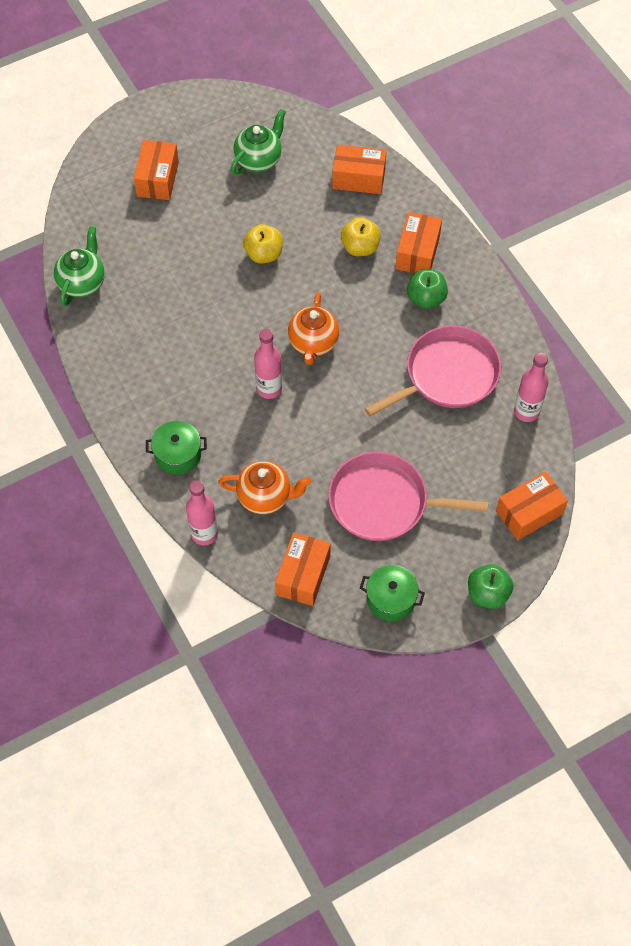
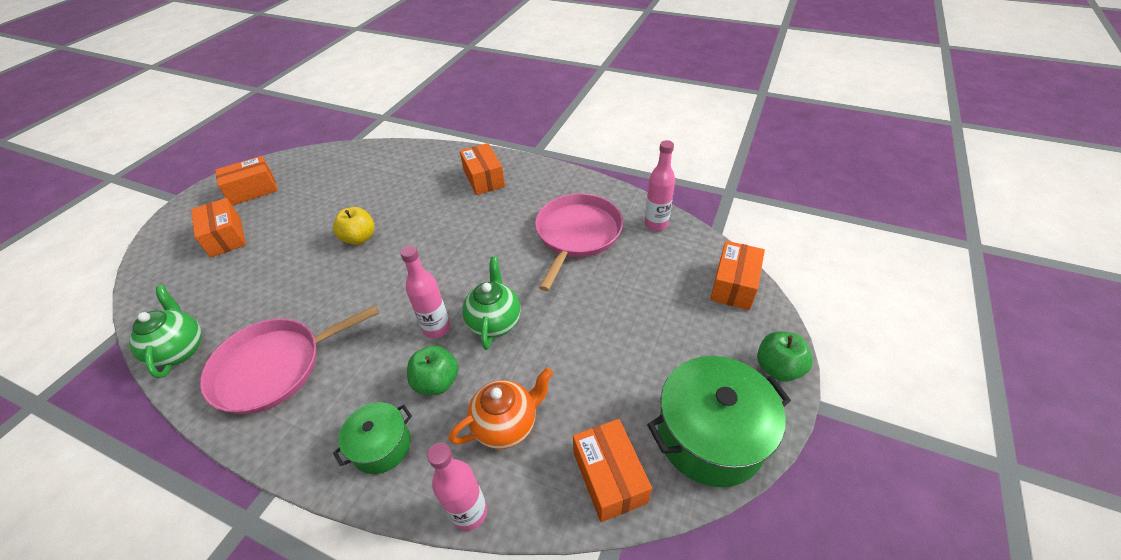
camera: 35 degrees left, 15 degrees down
green teapot [231,109,286,175] -> green teapot moved to [462,257,520,350]
orange teapot [288,292,339,365] -> none
pink pan [328,452,488,541] -> pink pan moved to [200,305,379,414]
orange box [332,145,387,194] -> orange box moved to [215,156,278,206]
yellow apple [341,217,381,256] -> none
green pot [360,565,425,621] -> green pot [647,356,791,487], size x1.78
green apple [407,269,448,309] -> green apple moved to [407,345,459,395]

